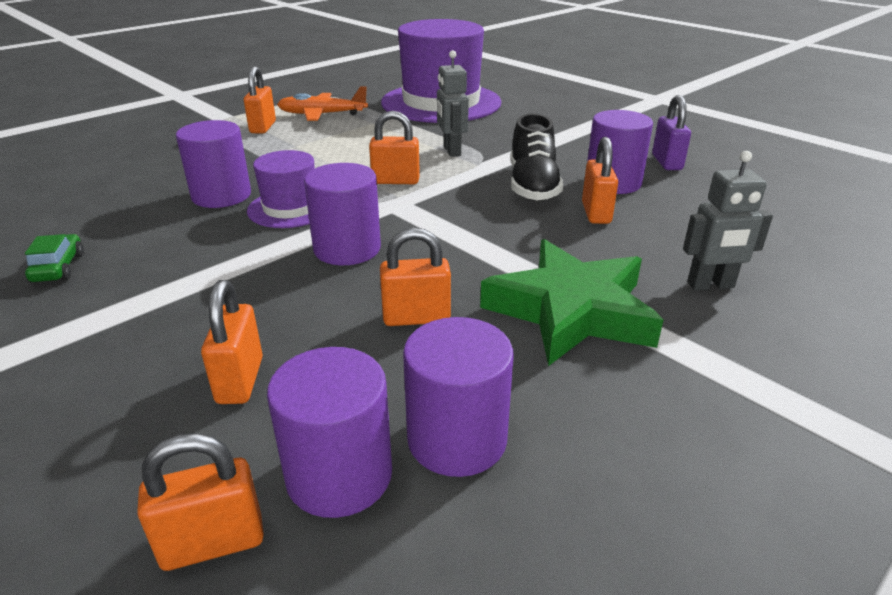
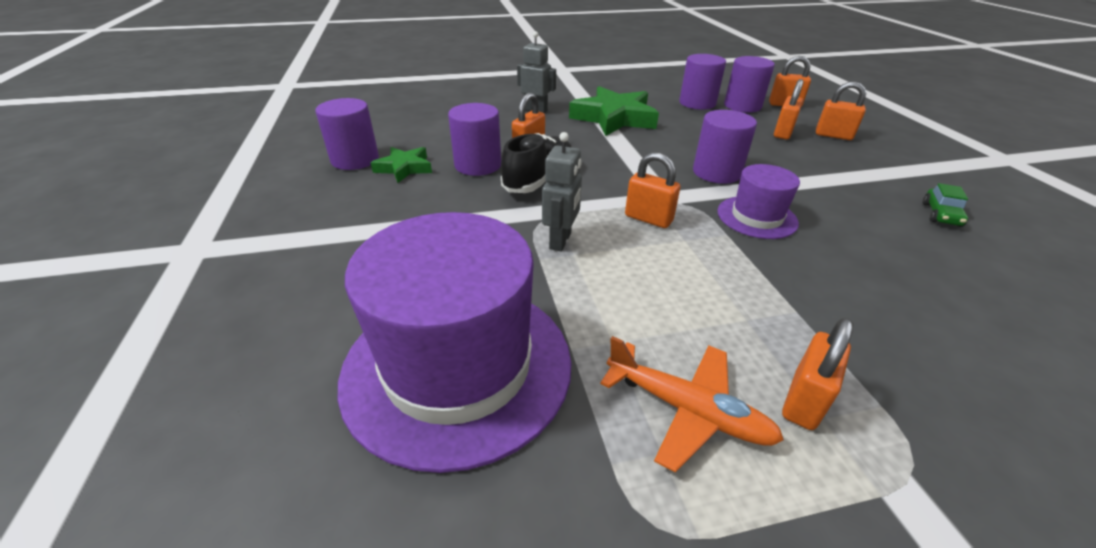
camera: 150 degrees left, 5 degrees up
purple cylinder [176,120,251,208] -> purple cylinder moved to [315,98,379,170]
orange padlock [380,228,451,326] -> orange padlock moved to [816,82,866,140]
purple padlock [652,95,691,170] -> green star [371,147,432,183]

